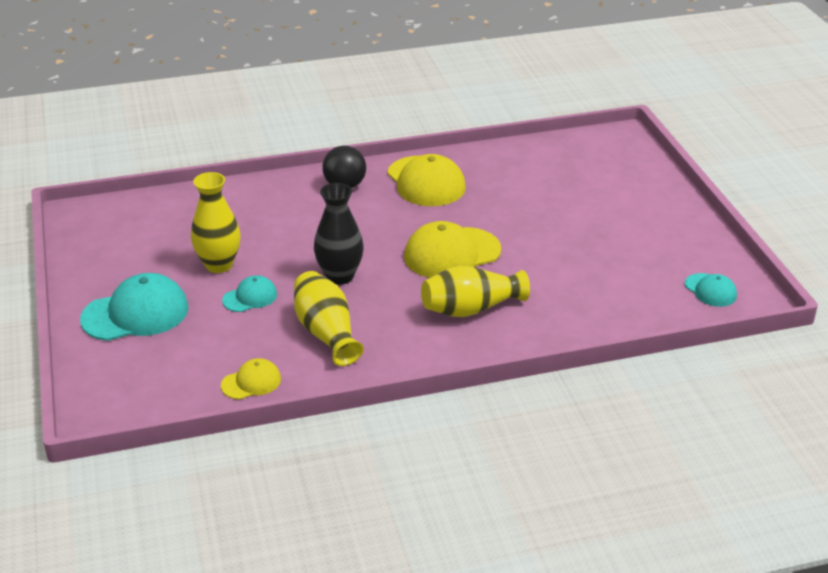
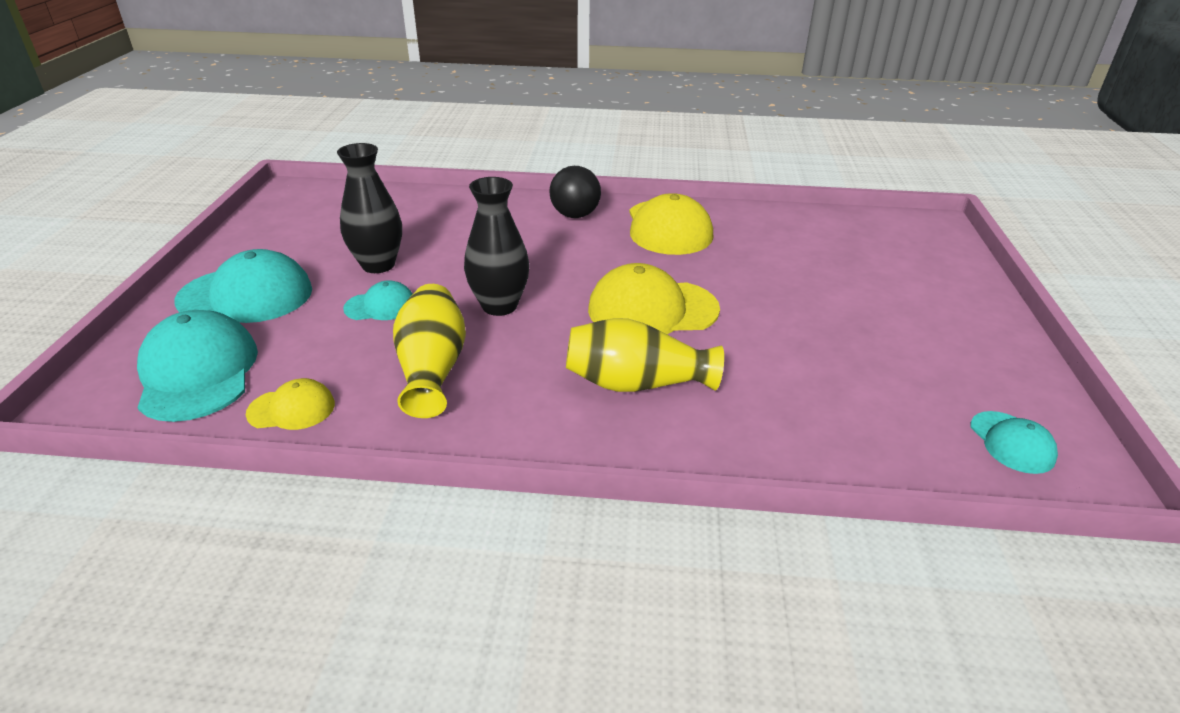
camera: 20 degrees right, 0 degrees up
yellow vase [191,172,241,273] -> black vase [337,143,402,273]
none -> turquoise cap [137,310,258,422]

